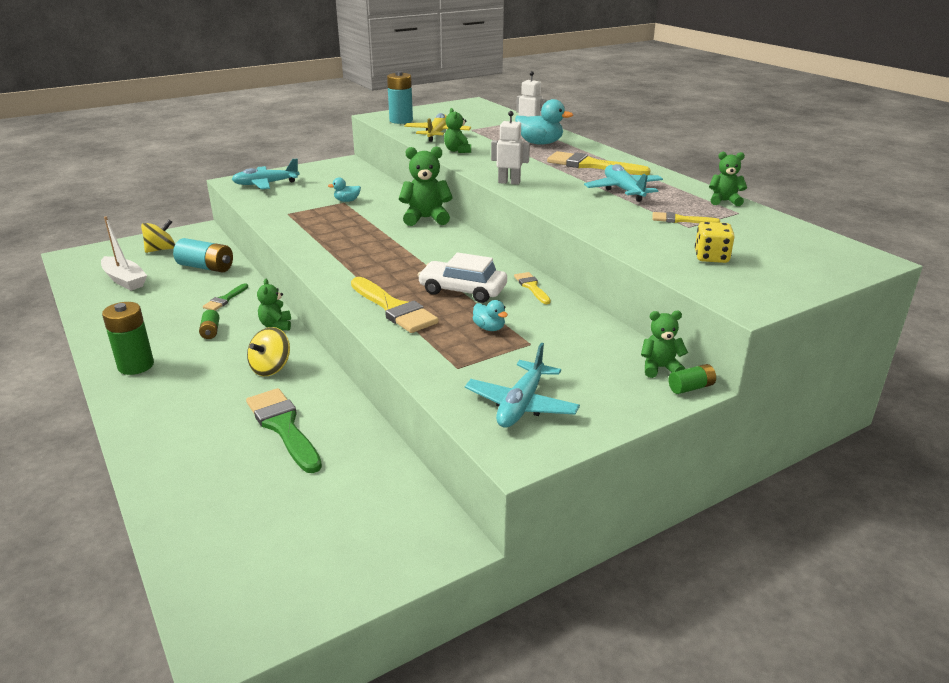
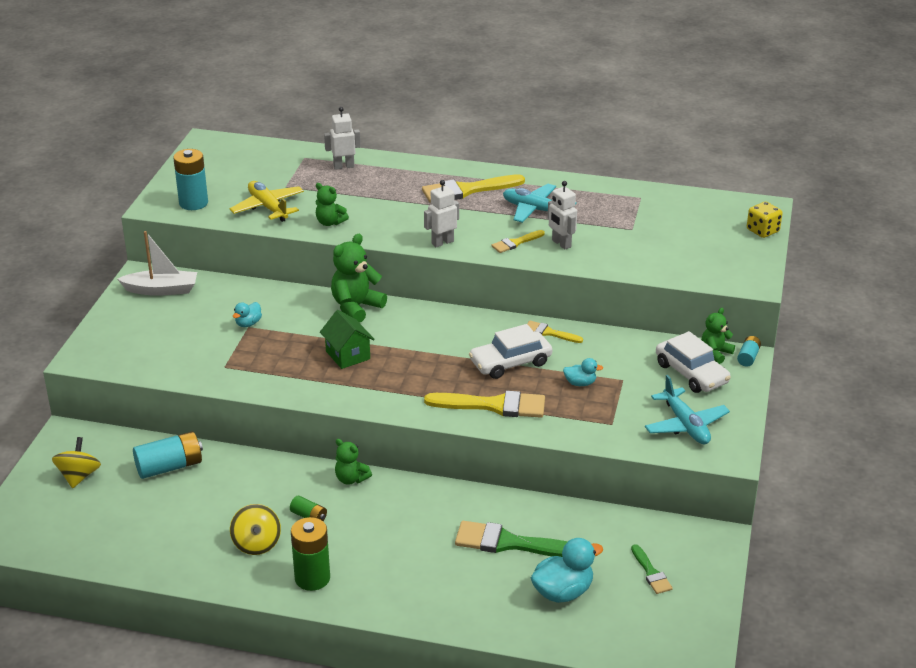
camera: 45 degrees left, 5 degrees up
white boat [101,216,147,291] -> white boat moved to [117,231,197,296]
green brush [203,283,248,311] -> green brush moved to [631,544,673,594]
turquoise plane [232,158,300,189] -> none
yellow spinning top [247,327,290,376] -> yellow spinning top moved to [230,504,281,555]
turquoise duck [515,99,573,145] -> turquoise duck moved to [531,538,603,603]
yellow brush [652,212,720,223] -> yellow brush moved to [491,230,545,253]
green battery [669,364,716,394] -> turquoise battery [737,336,761,366]
yellow dice [695,222,735,263] -> yellow dice moved to [747,202,783,238]
green teddy bear [709,152,747,206] -> none
none -> green house [320,310,375,369]
none -> white robot [547,181,577,249]
none -> white car [656,331,731,393]

